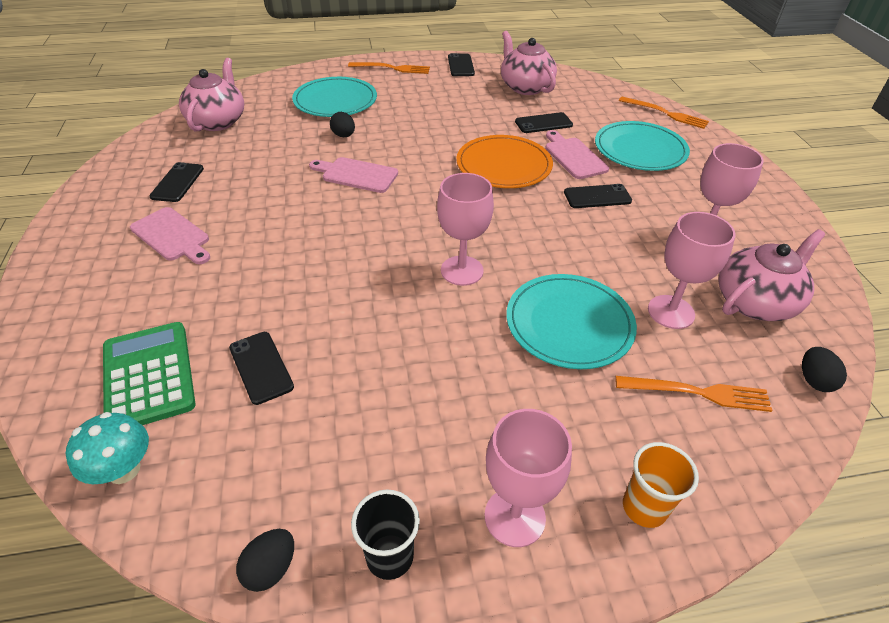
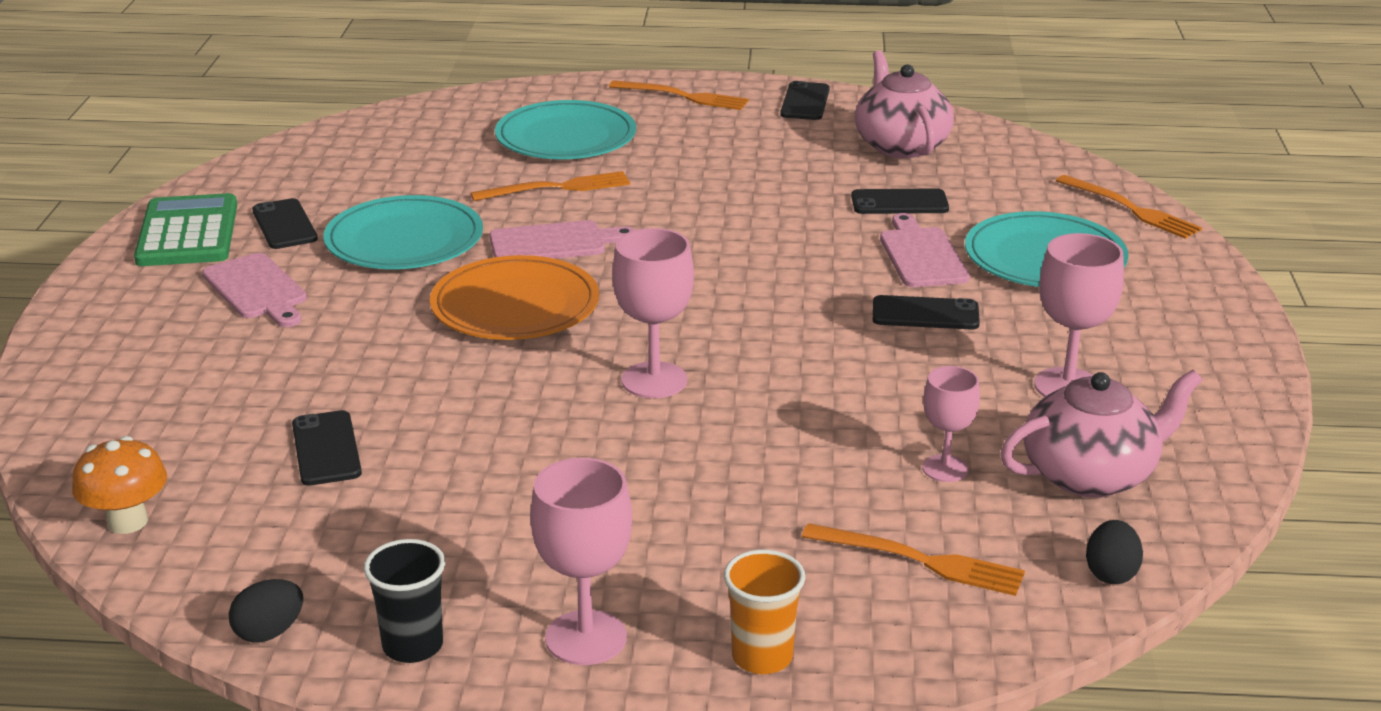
camera: 15 degrees right, 15 degrees down
turquoise mushroom [66,412,149,484] -> orange mushroom [72,436,167,534]
green calculator [103,322,195,425] -> green calculator moved to [134,193,237,266]
black phone [149,162,204,202] -> black phone turned 45 degrees counterclockwise [252,198,318,249]
pink teapot [179,58,244,132] -> none
pink cutting board [309,157,398,193] -> pink cutting board turned 135 degrees clockwise [489,220,635,259]
black egg [330,112,355,137] -> orange fork [471,171,630,201]
orange plate [456,135,553,188] -> orange plate moved to [430,255,599,340]
turquoise plate [507,274,637,369] -> turquoise plate moved to [323,195,483,269]
pink goblet [648,212,735,329] -> pink goblet [922,366,980,482], size x0.64

